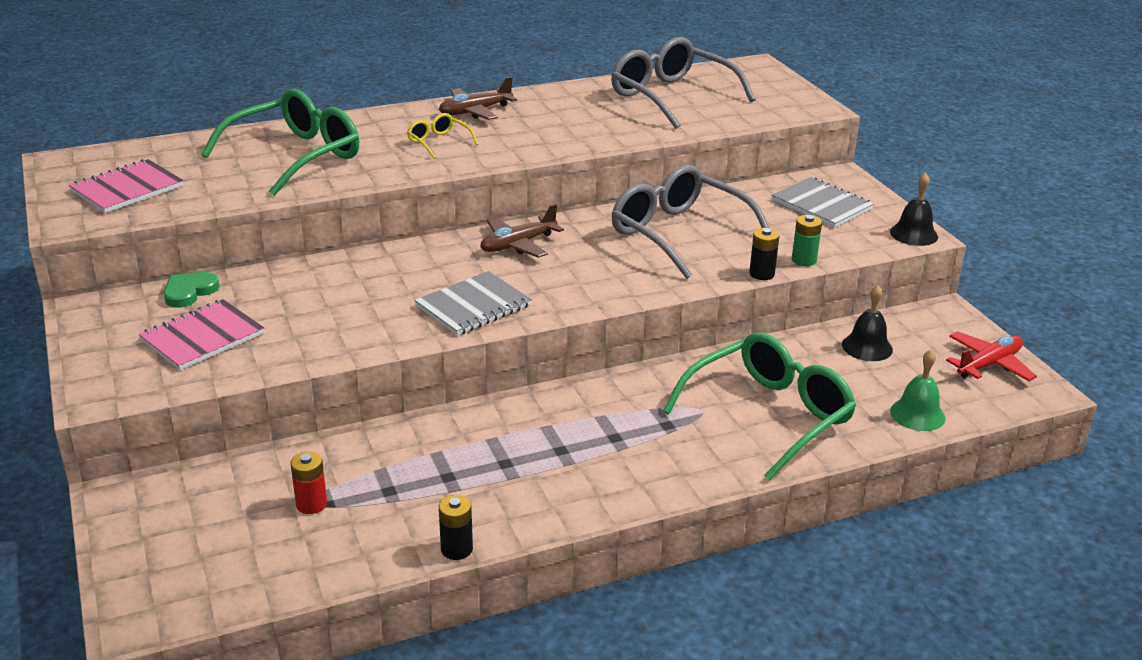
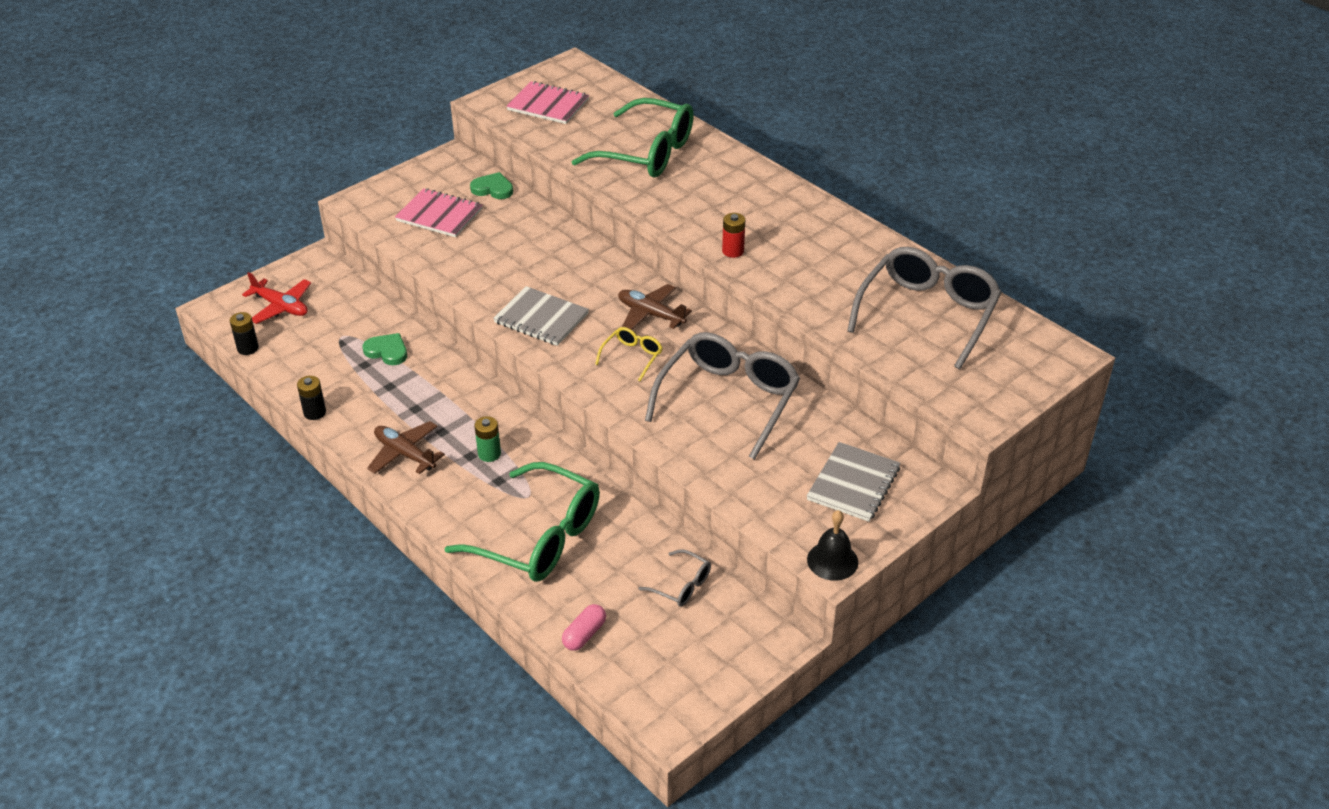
camera: 70 degrees right, 10 degrees up
red battery [290,451,327,514] -> red battery moved to [722,213,745,258]
yellow glasses [407,113,478,159] -> yellow glasses moved to [595,327,662,381]
brown plane [439,77,517,120] -> brown plane moved to [367,421,445,474]
black battery [749,228,780,280] -> black battery moved to [230,312,259,355]
green battery [792,215,822,266] -> green battery moved to [474,416,501,462]
black bell [842,285,893,361] -> grey glasses [638,549,711,607]
green bell [890,350,945,431] -> pink capsule [562,604,606,651]
red plane [946,331,1037,381] -> red plane moved to [242,272,311,324]
none -> green heart [363,333,407,365]

